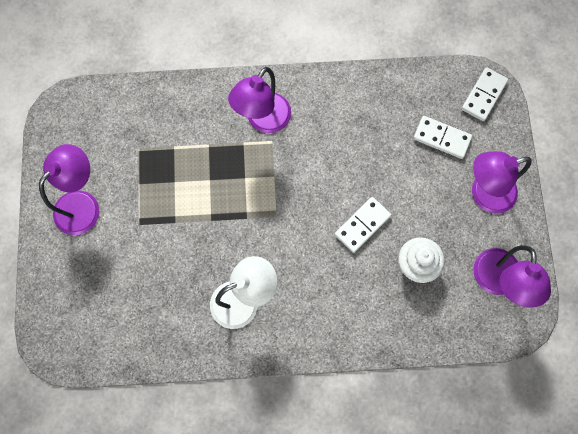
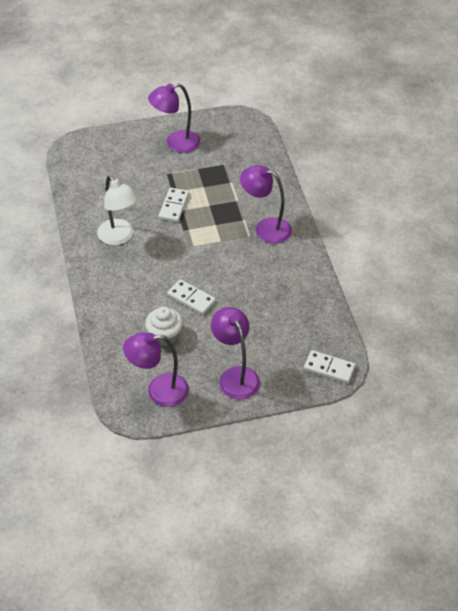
camera: 80 degrees right, 25 degrees down
purple lamp [39,144,99,235] -> purple lamp turned 135 degrees clockwise [148,83,200,153]
white domino [413,116,472,159] -> white domino moved to [158,188,189,222]

